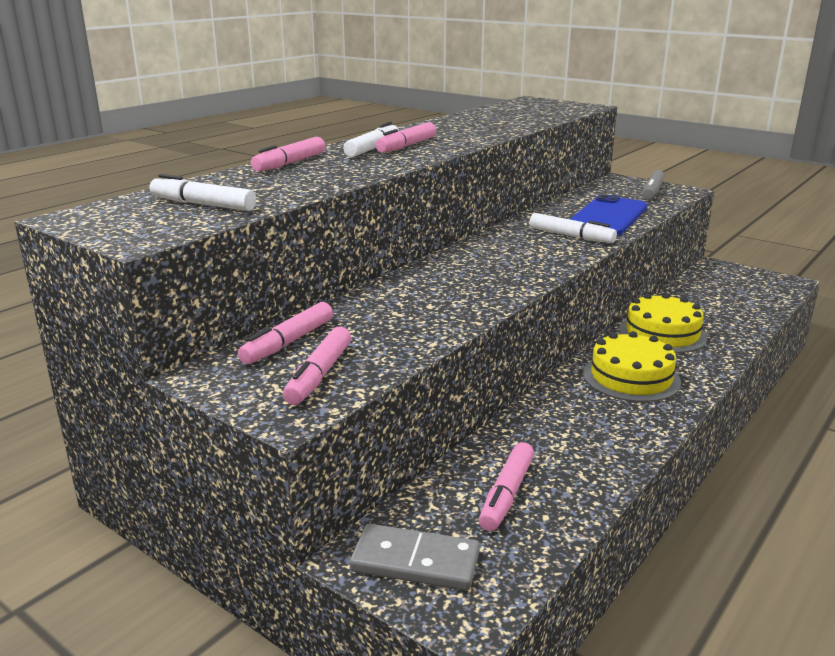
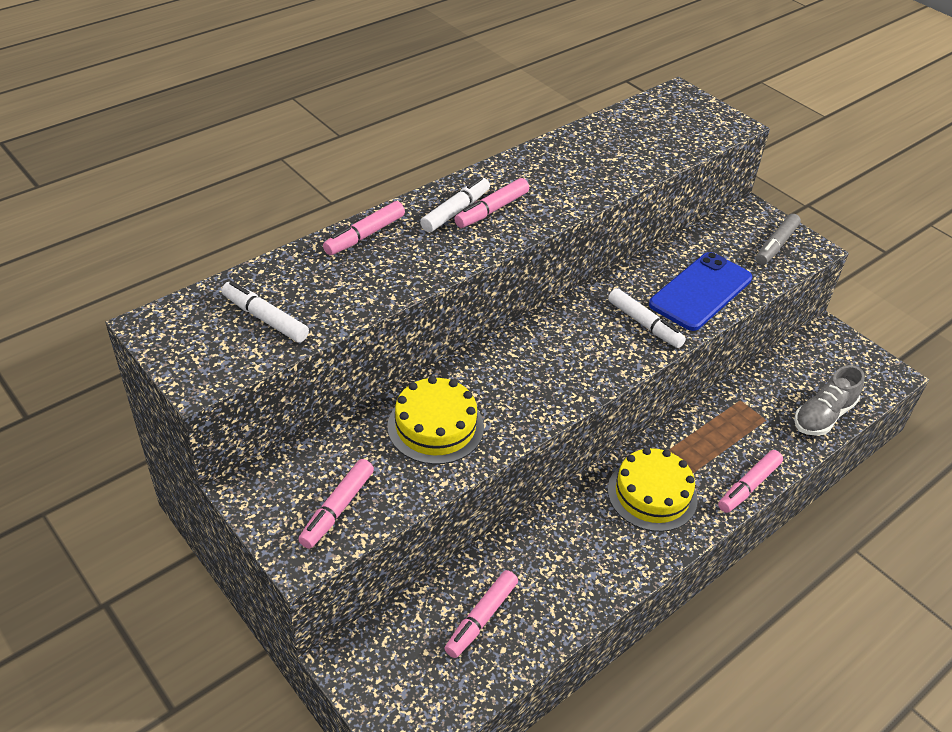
camera: 10 degrees right, 20 degrees up
pink marker [238,302,333,364] -> pink marker moved to [718,450,783,513]
grey domino [349,524,480,591] -> none
yellow cake [619,293,707,353] -> yellow cake moved to [388,376,484,464]
none -> grey shoe [794,365,865,436]

